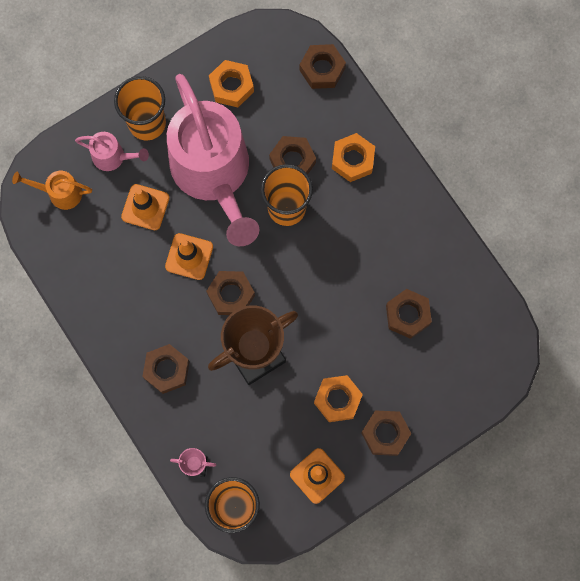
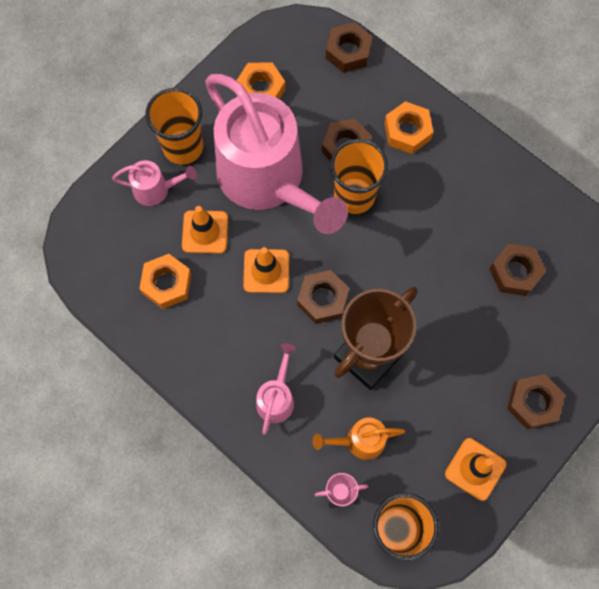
camera: 15 degrees left, 5 degrees down
orange watering can [12,171,92,210] -> orange watering can moved to [312,418,405,460]
brown nut [142,344,190,394] -> pink watering can [256,343,296,435]
orange nut [314,375,363,422] -> orange nut moved to [139,254,192,309]

